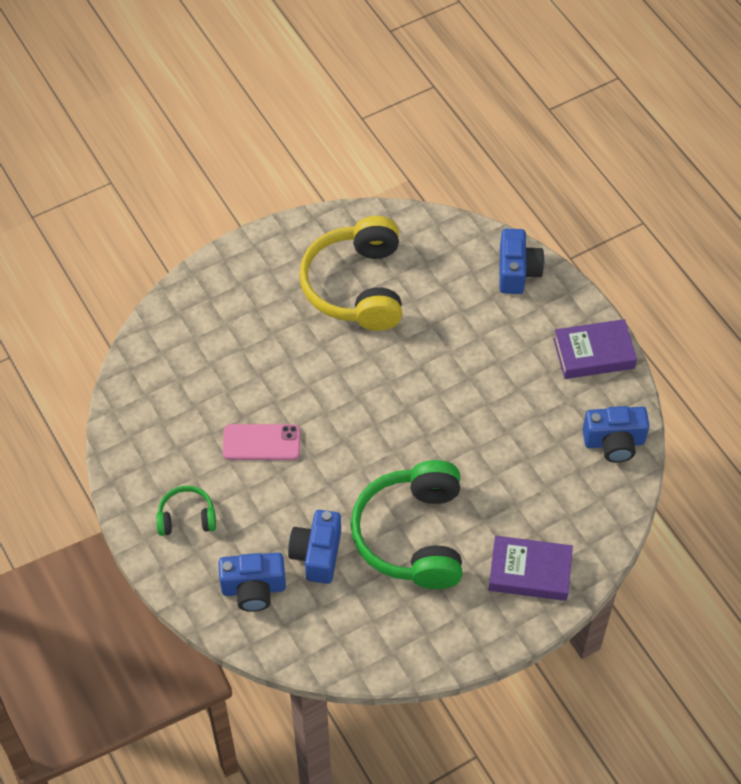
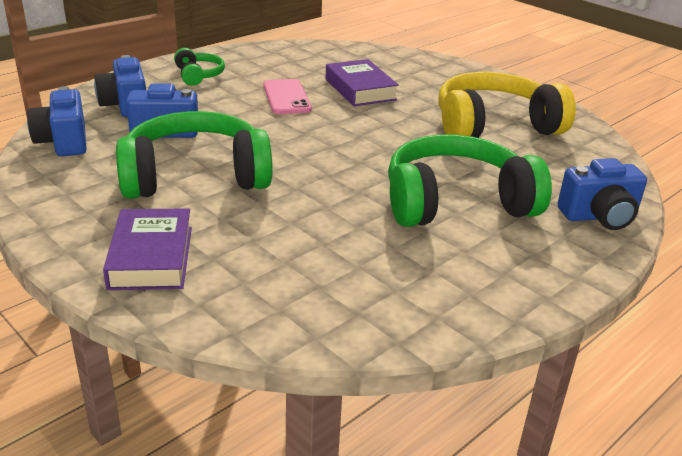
camera: 75 degrees right, 25 degrees down
purple book [553,319,637,379] -> purple book moved to [325,59,399,106]
blue camera [582,406,650,463] -> blue camera moved to [27,86,87,156]
none -> green headphones [388,135,552,227]

